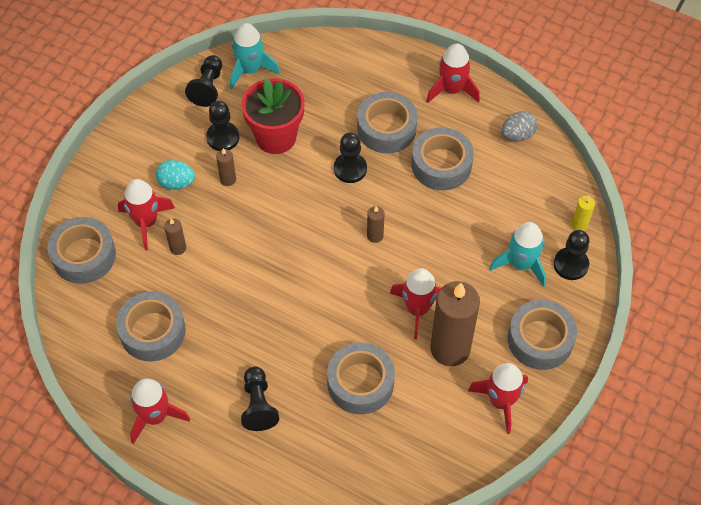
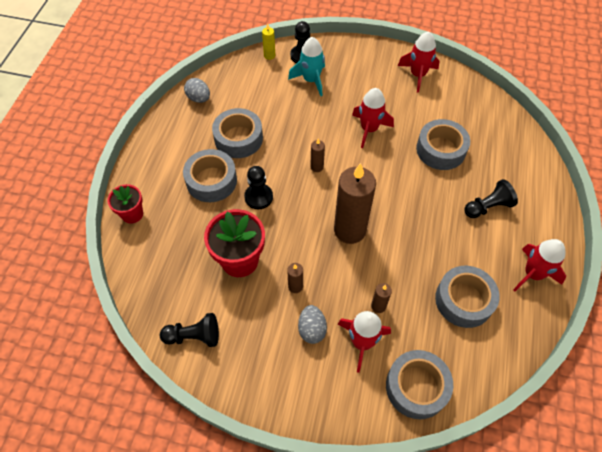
camera: 105 degrees left, 0 degrees up
turquoise egg [156,160,195,190] -> grey egg [298,305,327,344]
black pawn [206,101,240,151] -> none
turquoise rocket [230,23,280,89] -> none
red rocket [426,43,480,103] -> none
brown candle [431,281,480,366] -> brown candle moved to [334,163,376,244]
grey tape [508,300,577,370] -> none
none -> red flower pot [108,184,143,224]

